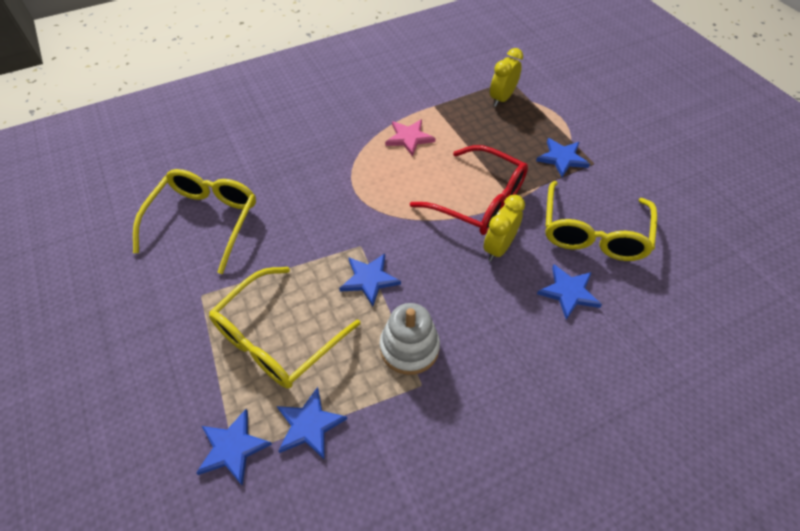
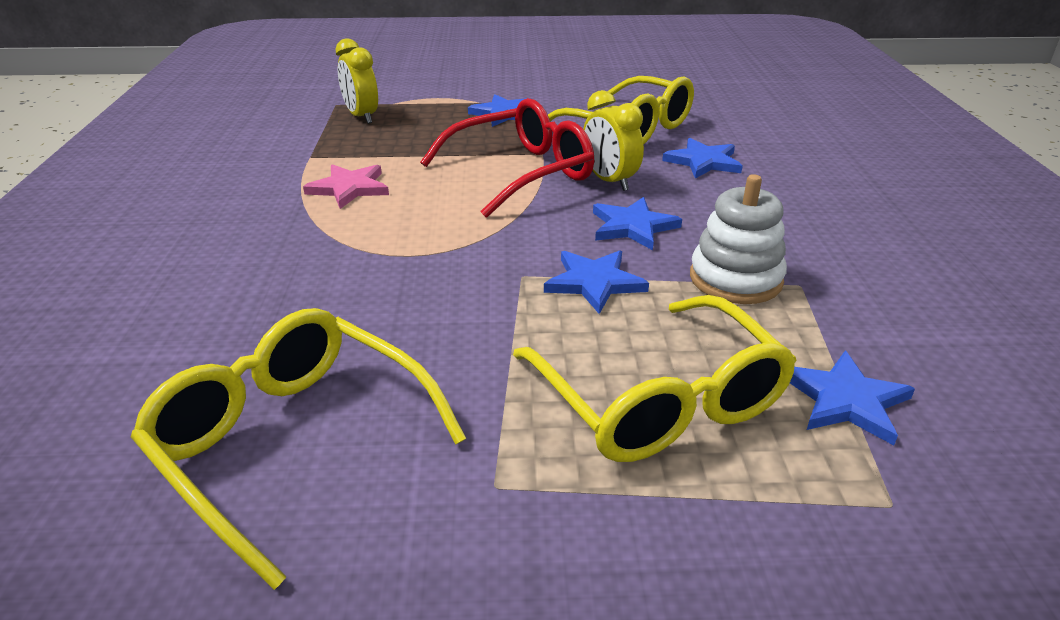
camera: 65 degrees left, 20 degrees down
blue star [196,409,272,486] -> blue star moved to [593,197,682,250]

